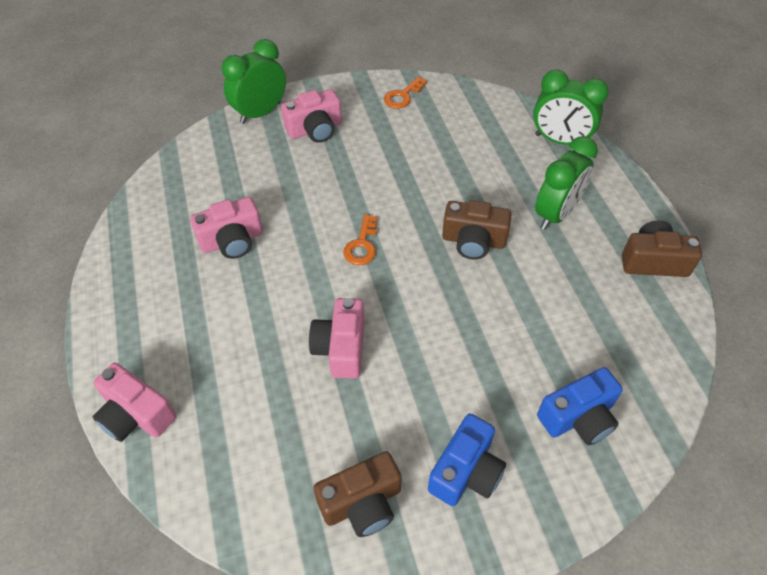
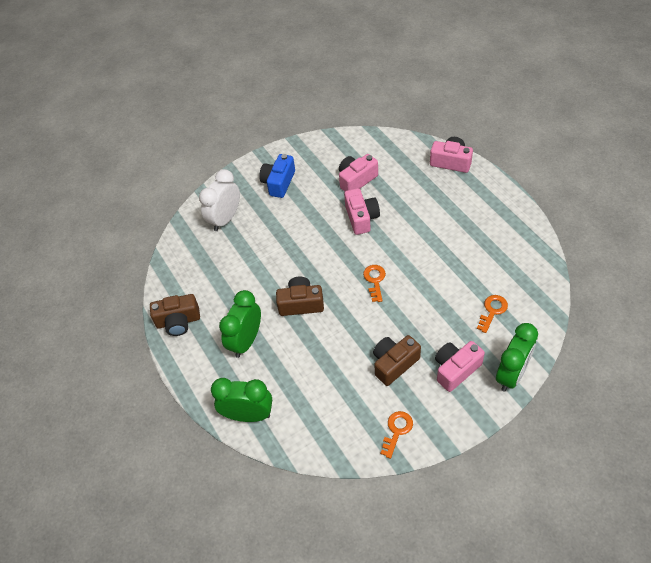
camera: 170 degrees right, 0 degrees up
pink camera [190,197,263,259] -> pink camera moved to [339,154,378,192]
brown camera [313,451,402,537] -> brown camera moved to [373,335,421,386]
blue camera [537,367,623,445] -> white clock [199,169,240,231]
none -> orange key [477,295,508,333]

